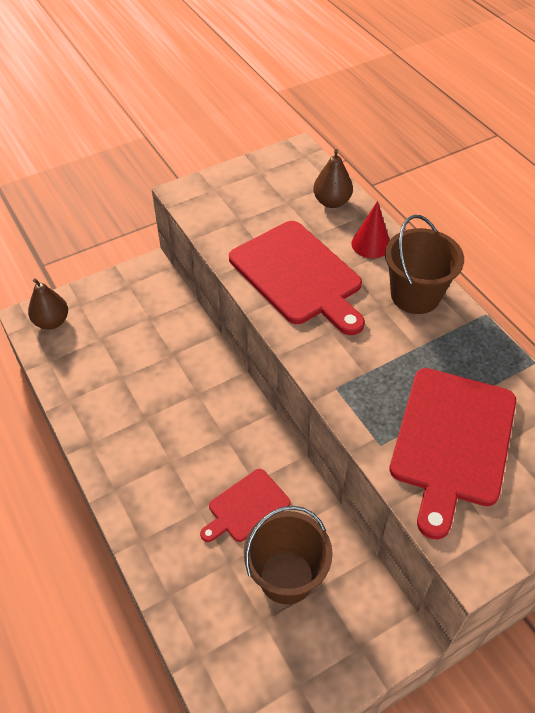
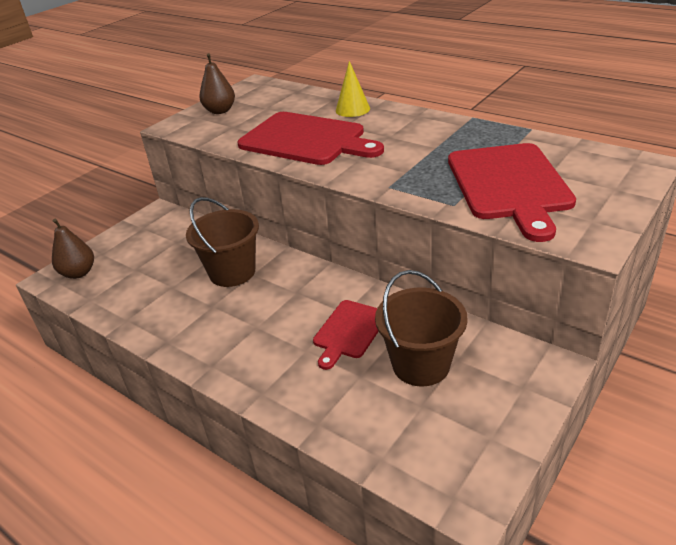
camera: 20 degrees left, 15 degrees down
brown pear [313,149,353,208] -> brown pear moved to [199,53,235,114]
red cone [351,201,390,258] -> yellow cone [336,61,370,117]
brown bucket [385,215,464,314] -> brown bucket moved to [186,197,259,287]

